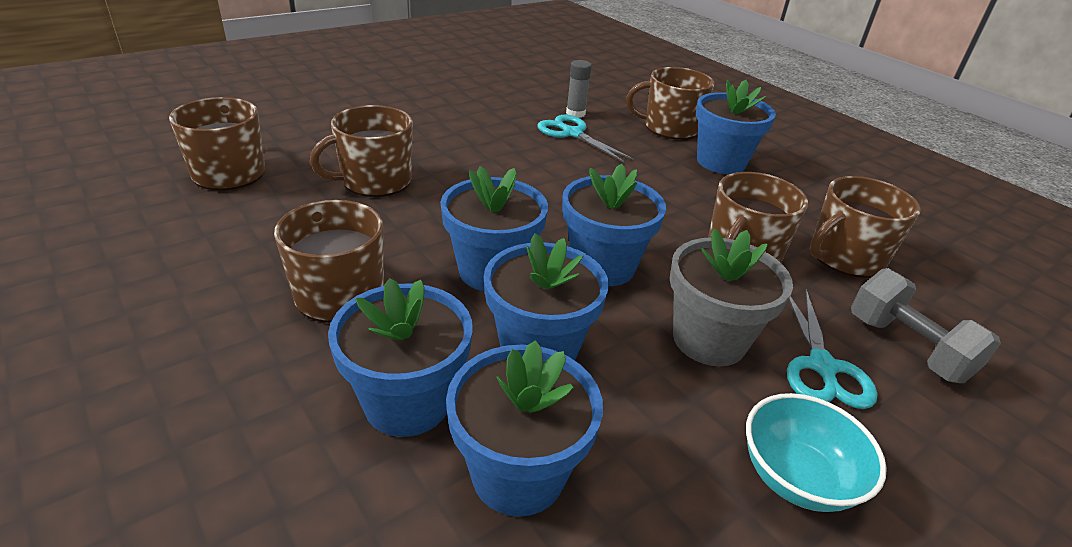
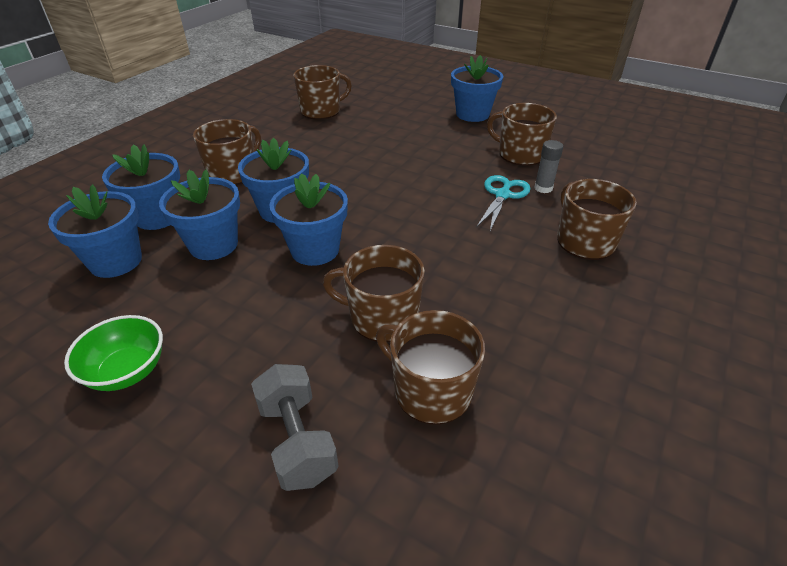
camera: 70 degrees right, 5 degrees up
brown mug [310,105,413,197] -> brown mug moved to [487,103,557,166]
grey flower pot [670,228,793,366] -> none
blue flower pot [696,80,776,174] -> blue flower pot moved to [451,55,503,122]
turquoise bowl [746,393,887,512] -> green bowl [64,315,163,391]
turquoise scissors [787,289,877,409] -> none
grey dumbbell [851,268,1001,383] -> grey dumbbell turned 60 degrees counterclockwise [251,364,338,491]

